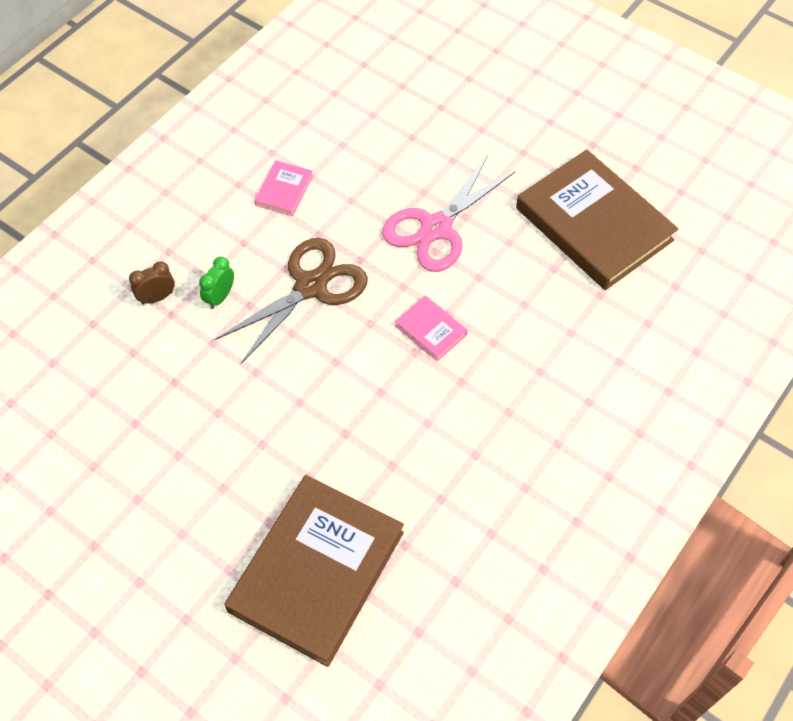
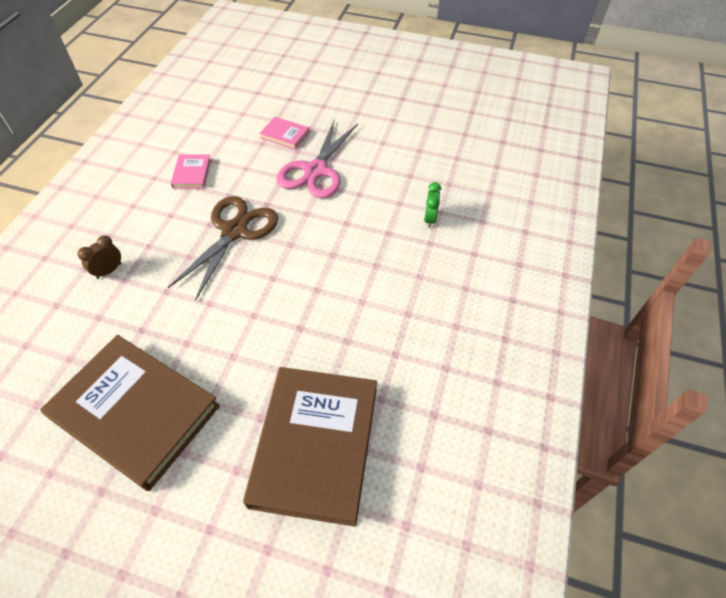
camera: 20 degrees left, 5 degrees down
green clock [199,257,234,309] -> green clock moved to [424,182,441,228]
pink book [395,296,468,361] -> pink book moved to [260,117,310,150]
brown book [516,150,678,290] -> brown book moved to [40,335,220,491]

